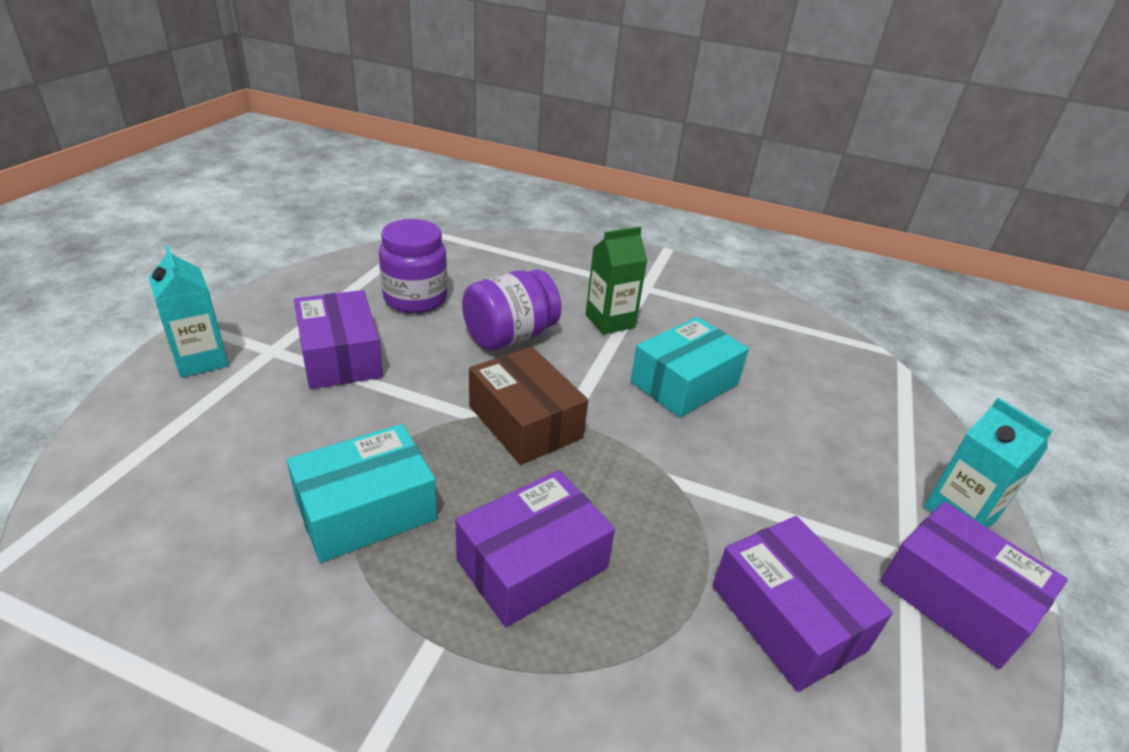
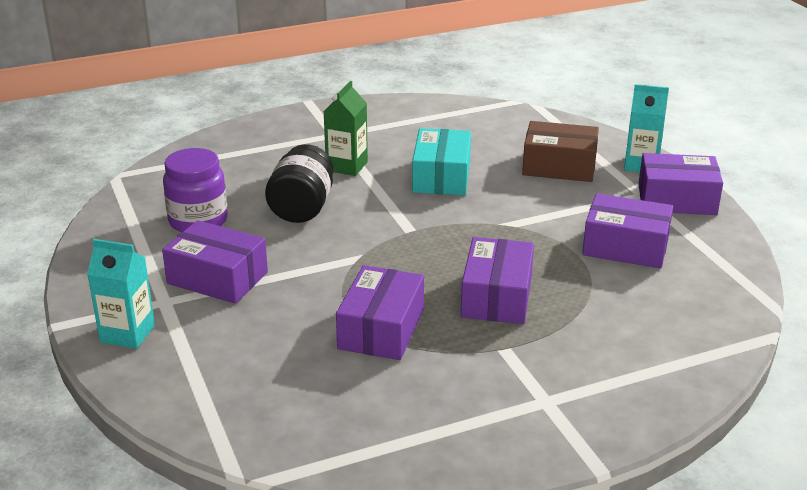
camera: 40 degrees left, 5 degrees down
turquoise box [287,424,437,563] -> purple box [336,265,424,360]
purple jar [462,269,561,351] -> black jar [265,144,334,223]
brown box [469,347,588,465] -> brown box moved to [522,121,599,182]

